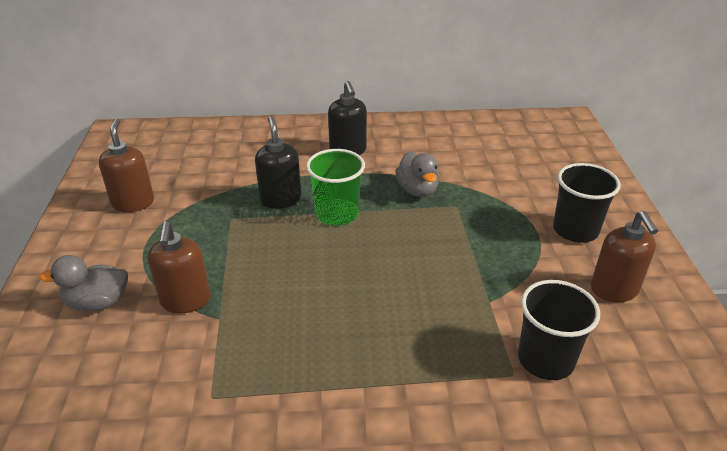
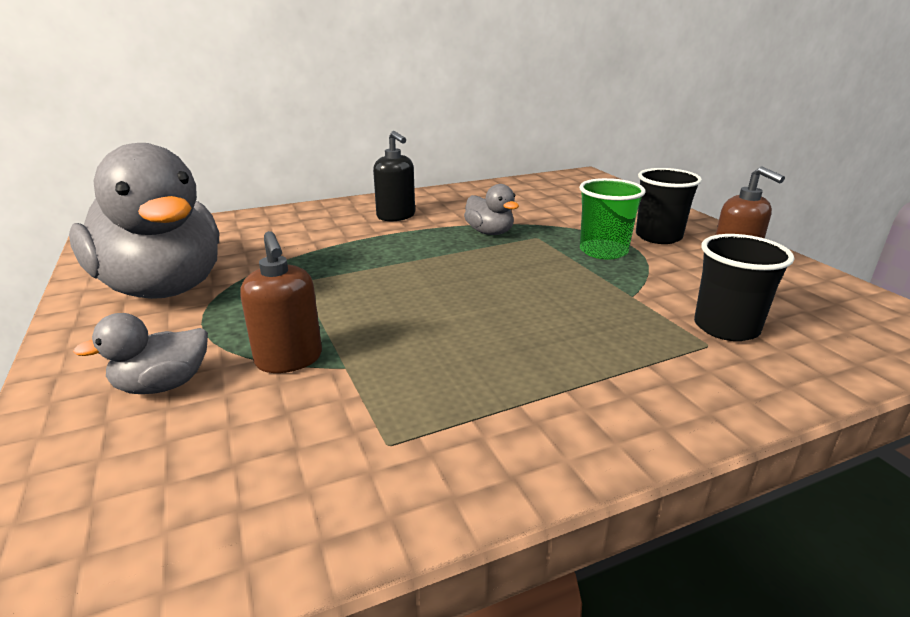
camera: 20 degrees left, 10 degrees down
brown soap dispenser [99,119,154,212] -> grey duck [69,143,219,299]
black soap dispenser [255,116,301,209] -> none
green cup [306,149,365,226] -> green cup moved to [579,178,646,260]

